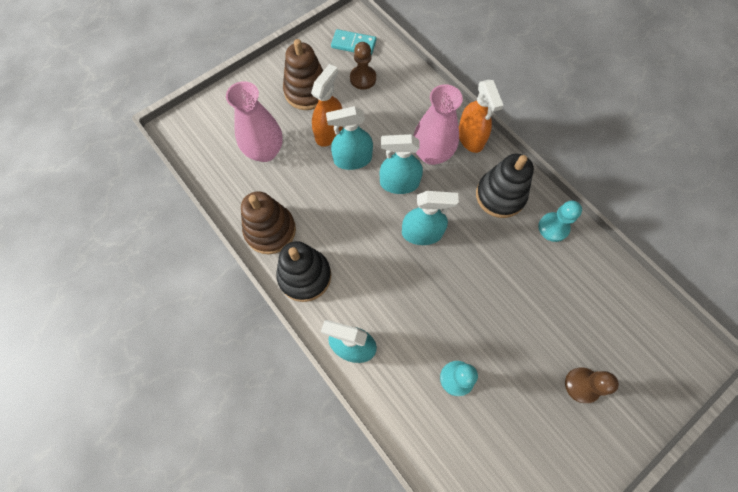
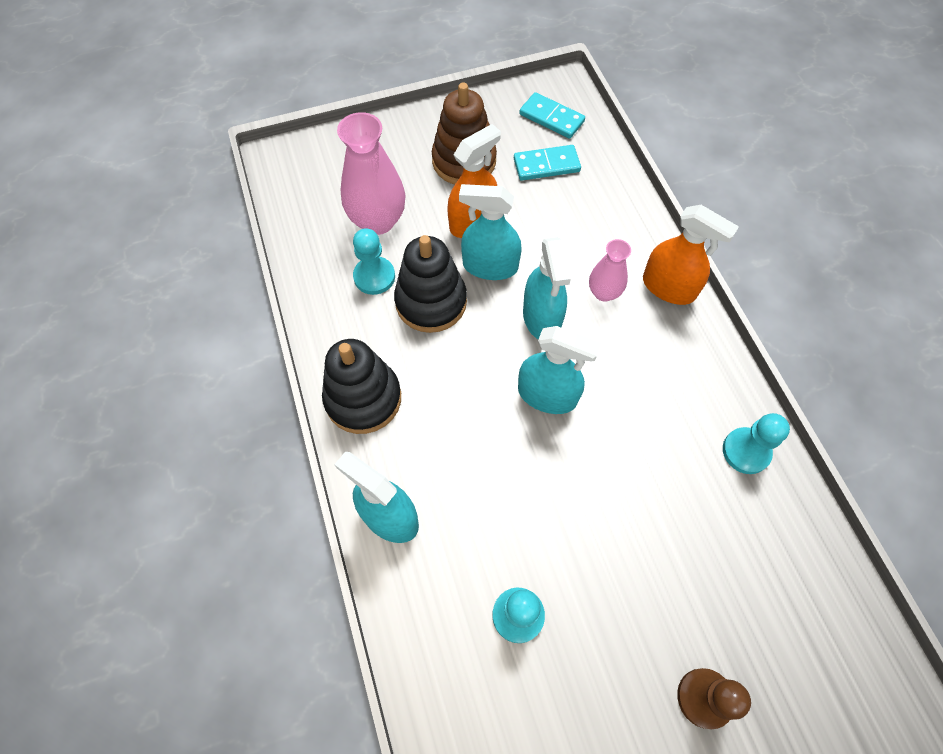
camera: 20 degrees right, 5 degrees down
brown stacking toy [241,191,296,254] -> none
brown pawn [350,42,376,90] -> turquoise domino [514,145,581,181]
turquoise spray bottle [380,134,423,194] -> turquoise spray bottle turned 120 degrees counterclockwise [523,237,571,339]
pink vase [413,84,463,165] -> pink vase [589,239,631,302], size x0.57
orange spray bottle [459,80,504,153] -> orange spray bottle turned 60 degrees counterclockwise [643,205,739,305]
black stacking toy [476,154,534,218] -> black stacking toy moved to [394,235,467,333]
none -> turquoise pawn [353,228,395,295]

